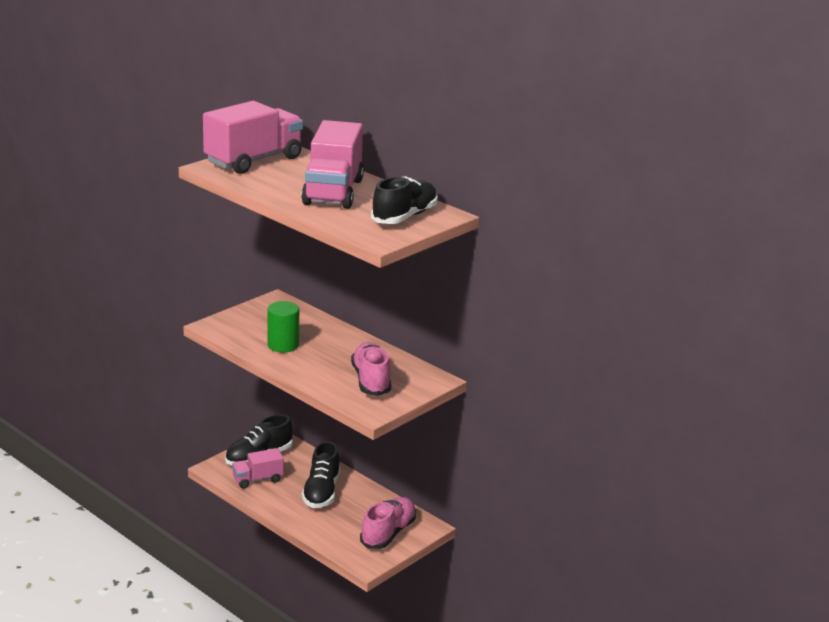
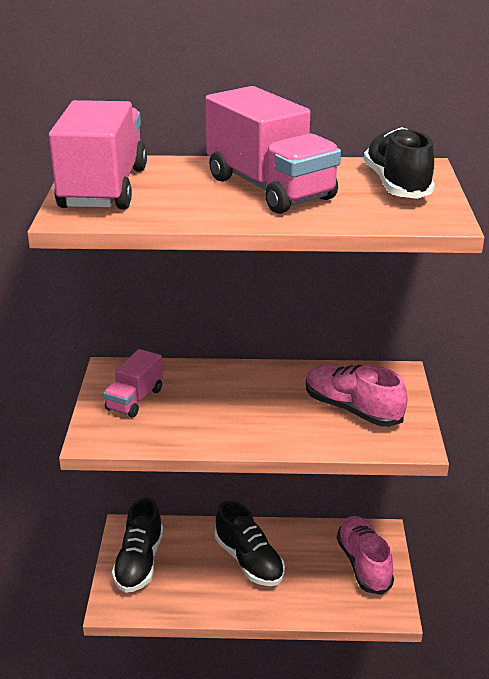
camera: 40 degrees left, 5 degrees up
pink truck [232,448,284,488] -> pink truck moved to [103,349,163,417]
green cylinder [267,301,299,352] -> none

